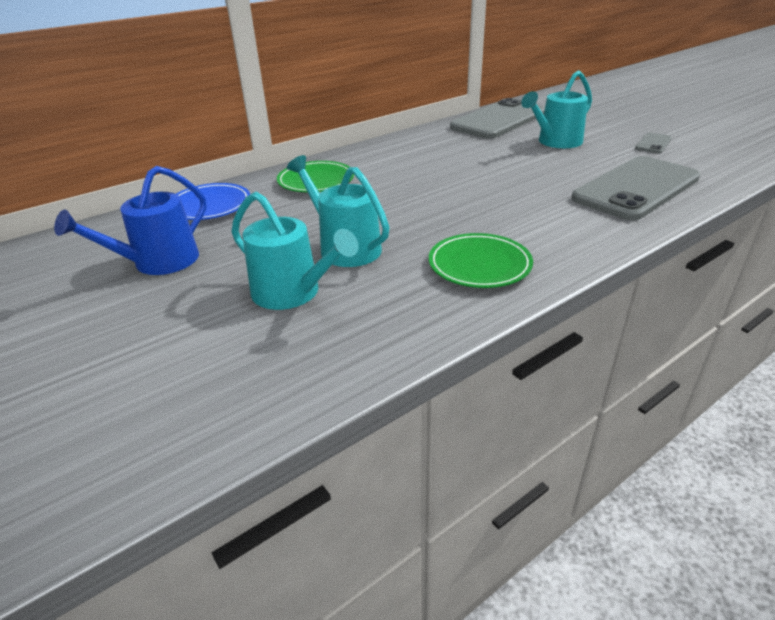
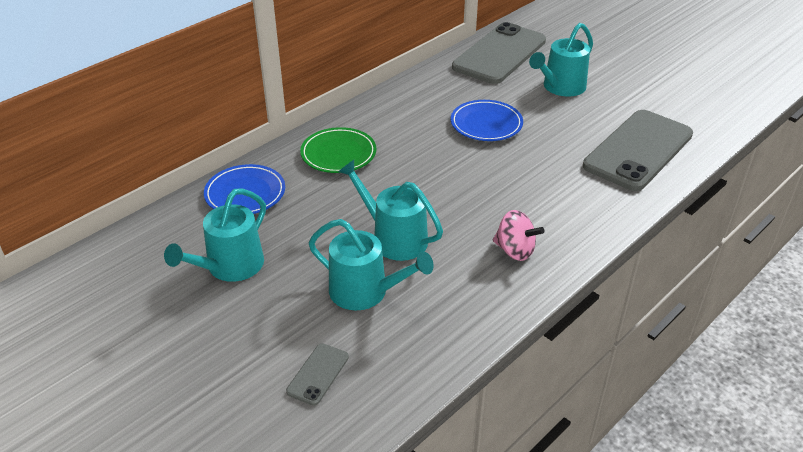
camera: 10 degrees left, 5 degrees up
blue watering can [54,166,207,275] -> turquoise watering can [164,188,266,282]
green plate [429,233,533,288] -> pink spinning top [493,210,544,261]
grey phone [635,133,672,153] -> grey phone moved to [286,343,349,406]
none -> blue plate [451,100,523,141]

